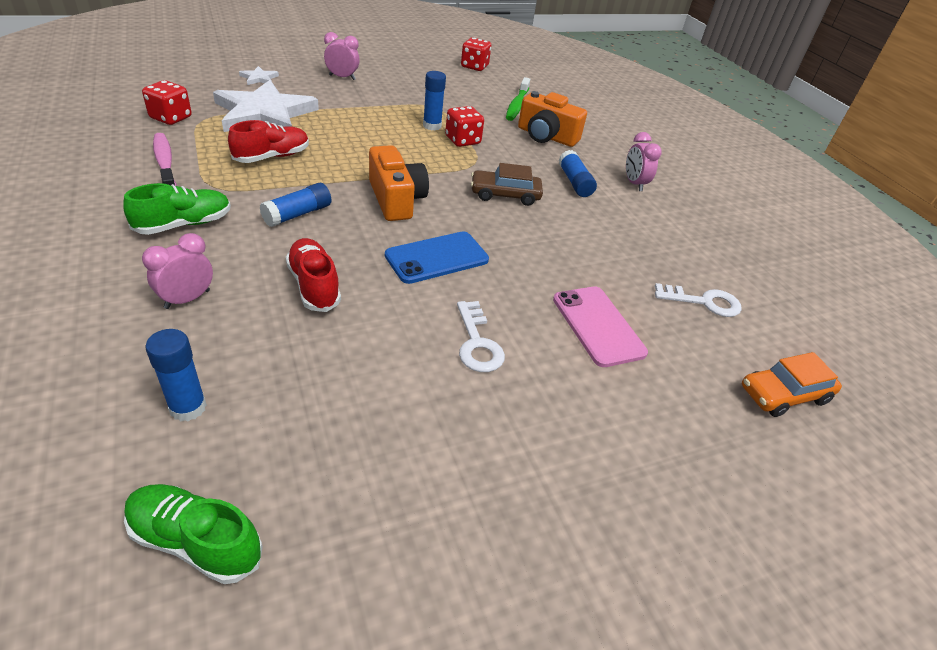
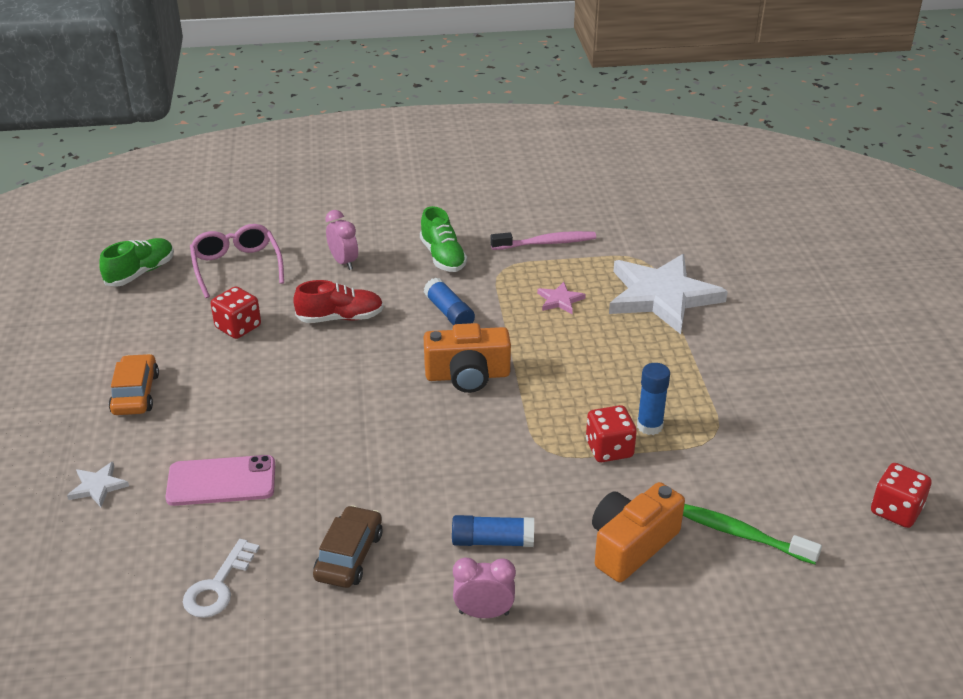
camera: 110 degrees right, 5 degrees down
red dice [142,80,192,125] -> red dice moved to [211,286,261,339]
blue glue stick [145,329,207,421] -> pink glasses [190,224,284,298]
red shoe [228,120,309,163] -> pink star [537,282,586,314]
white star [239,66,279,85] -> white star moved to [67,462,129,507]
pink clock [324,32,360,80] -> none
blue phone [385,231,489,284] -> none
white key [457,301,505,372] -> none
brown car [471,163,543,206] -> brown car moved to [313,505,383,588]
orange car [742,352,842,417] -> orange car moved to [109,354,159,415]

